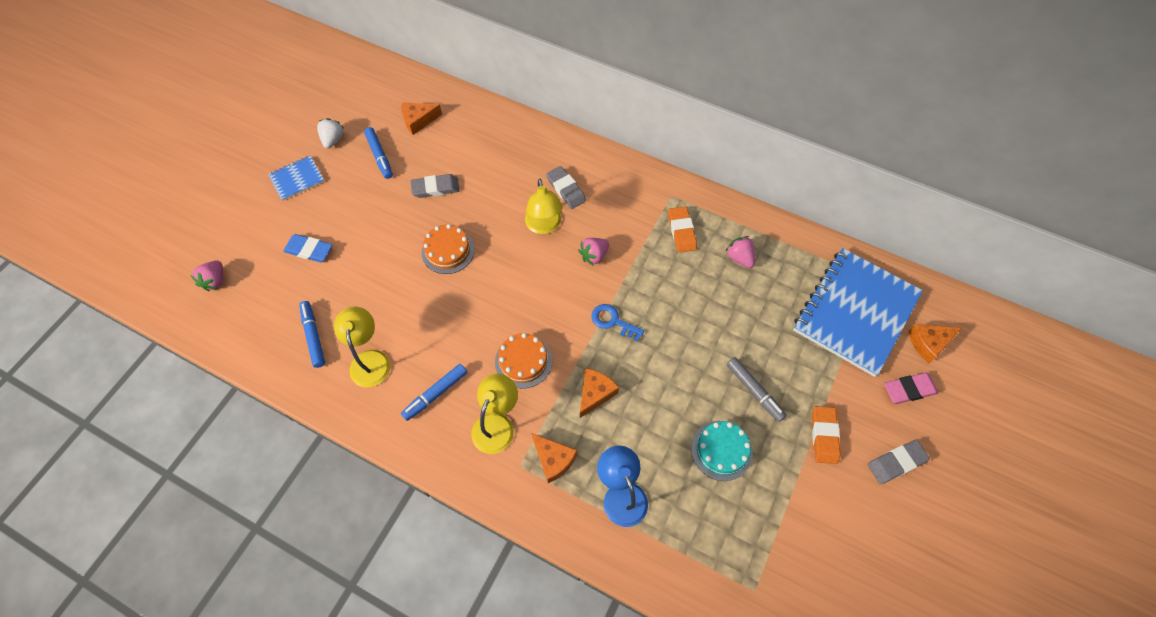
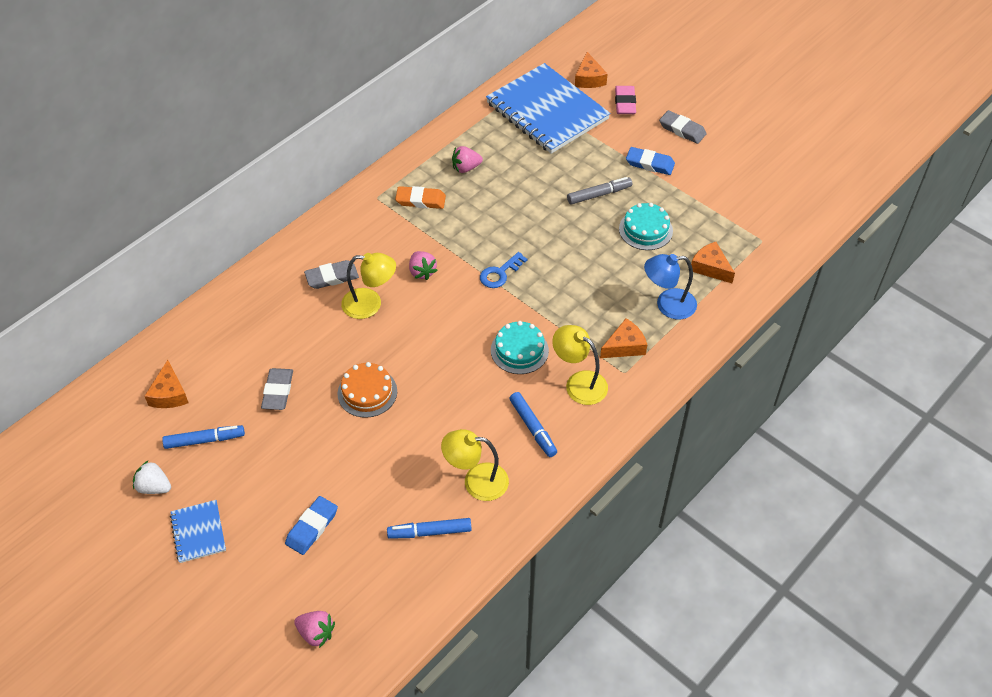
camera: 75 degrees left, 10 degrees down
orange cake [495,333,552,389] -> turquoise cake [491,321,549,374]
orange cheese [580,368,619,418] -> orange cheese moved to [691,242,735,283]
orange eraser [812,406,841,464] -> blue eraser [626,147,675,175]
grey eraser [868,440,930,484] -> grey eraser turned 45 degrees counterclockwise [659,110,707,144]

